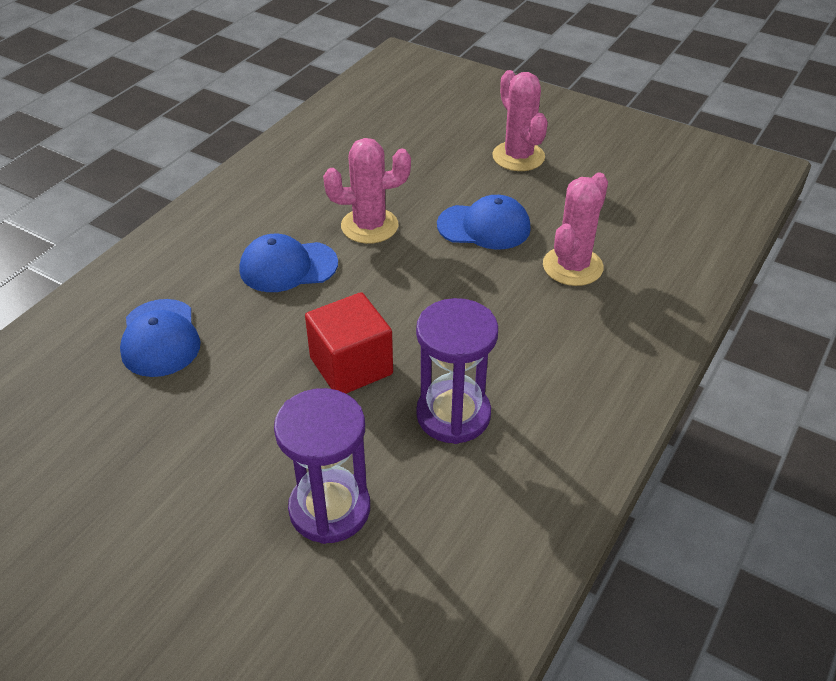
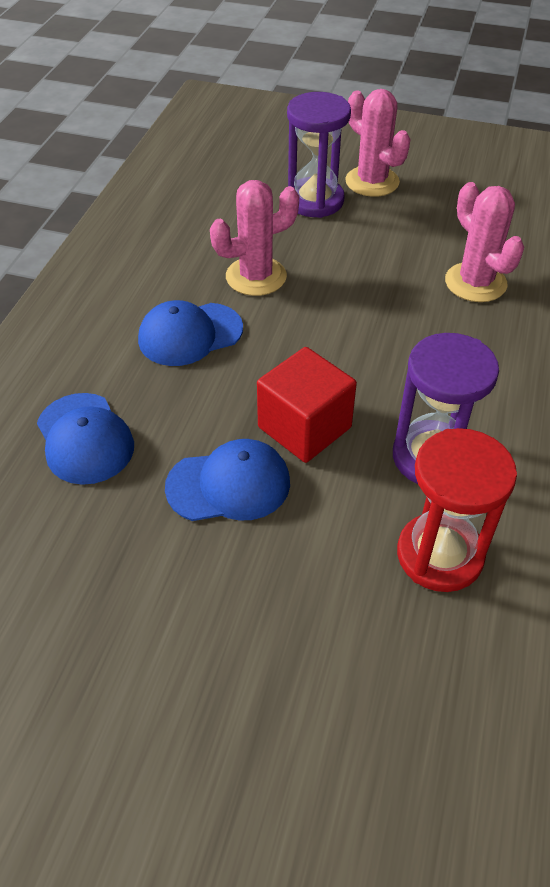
camera: 15 degrees left, 5 degrees up
purple hourglass [274,388,370,544] -> purple hourglass moved to [287,92,351,218]
blue cap [437,195,531,250] -> blue cap moved to [165,439,290,521]
pink cactus [543,173,608,286] -> pink cactus turned 45 degrees counterclockwise [445,182,524,302]
none -> red hourglass [397,428,517,592]

